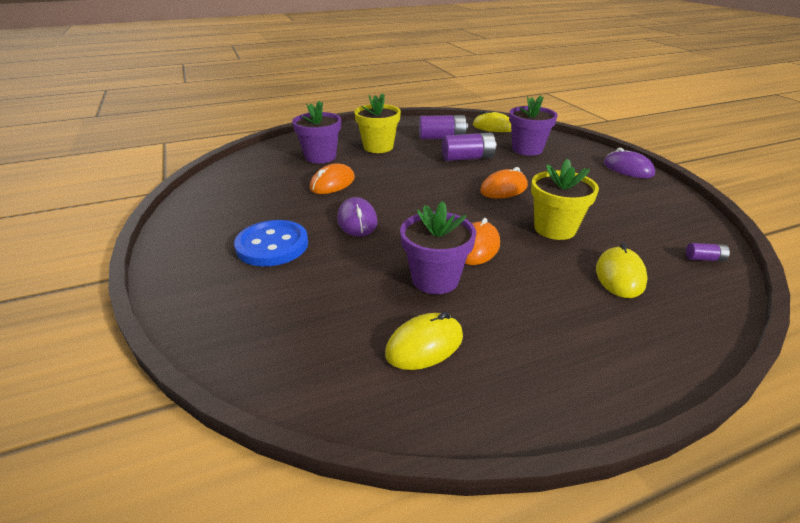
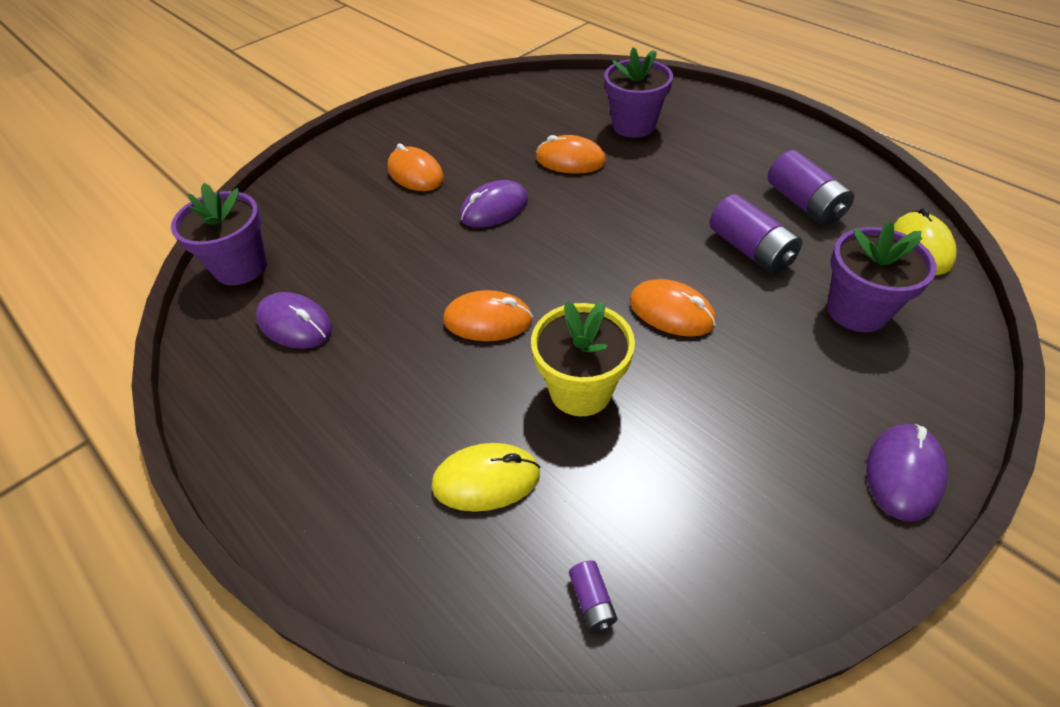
camera: 70 degrees right, 15 degrees up
blue button [234,220,308,267] -> orange mouse [387,143,444,191]
yellow flower pot [354,93,401,153] -> none
yellow mouse [385,312,463,370] -> purple mouse [256,292,332,349]
purple flower pot [400,201,476,294] -> purple flower pot moved to [171,183,267,285]

